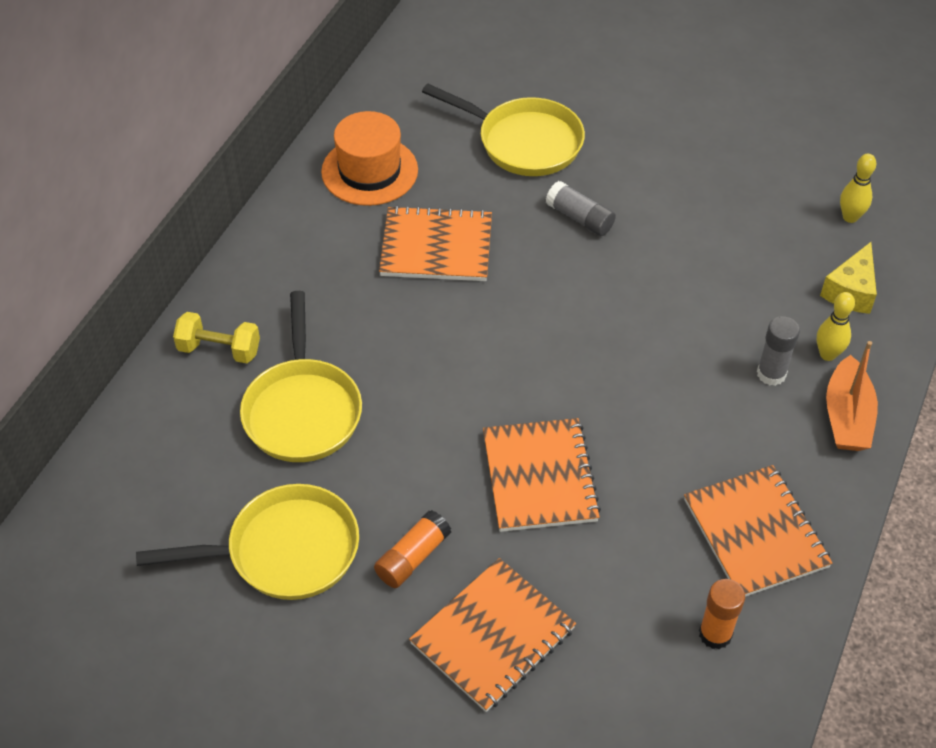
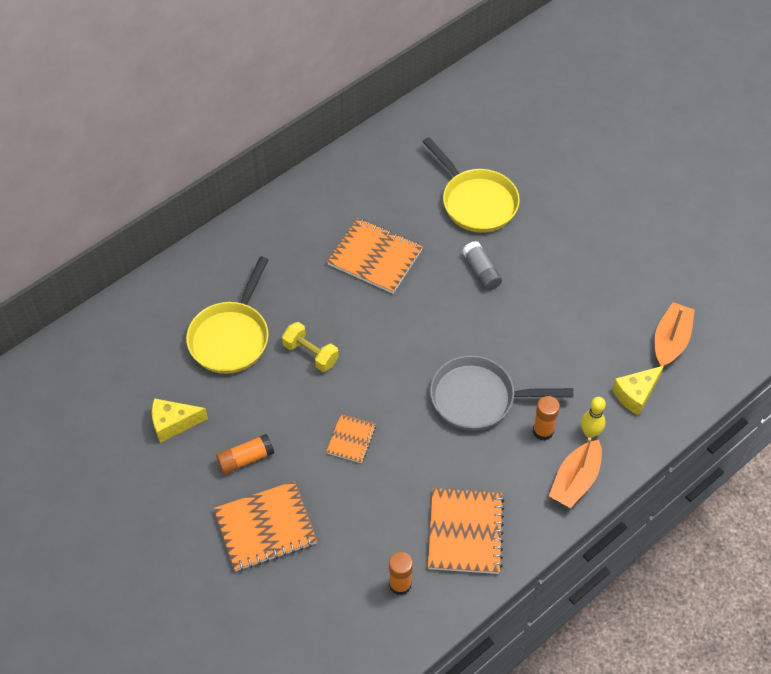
camera: 25 degrees right, 5 degrees up
yellow pan [136,484,359,600] -> yellow cheese [152,398,208,443]
yellow dumbbell [173,312,260,363] -> yellow dumbbell moved to [282,322,339,372]
orange hat [321,111,418,206] -> none
orange notebook [483,418,601,532] -> orange notebook [326,414,376,463], size x0.55
grey glue stick [757,316,800,386] -> orange glue stick [533,396,560,440]
yellow bowling pin [840,154,877,223] -> orange boat [654,302,694,366]
none -> grey pan [430,355,573,431]

